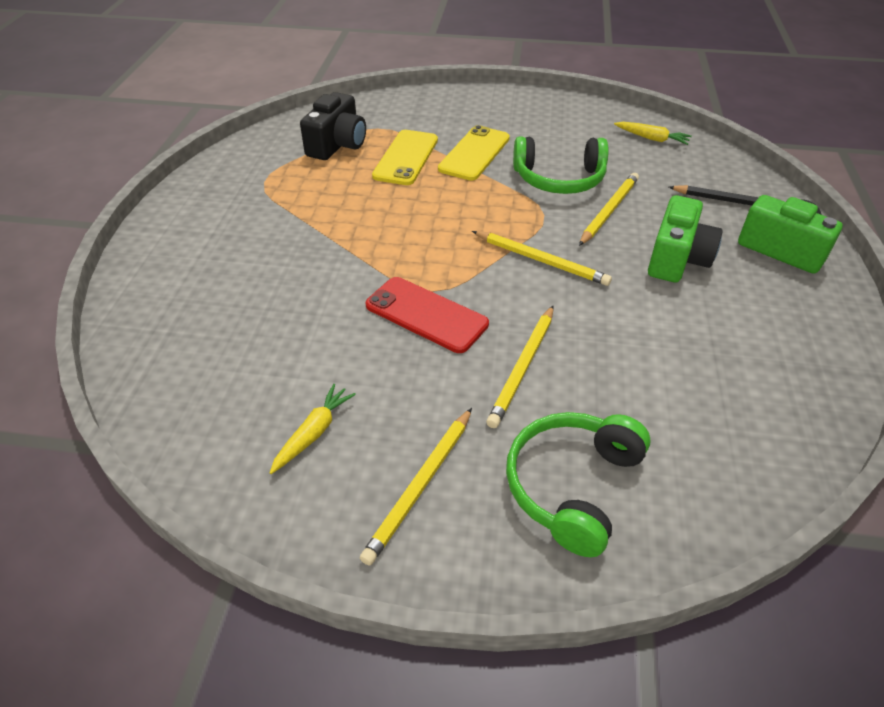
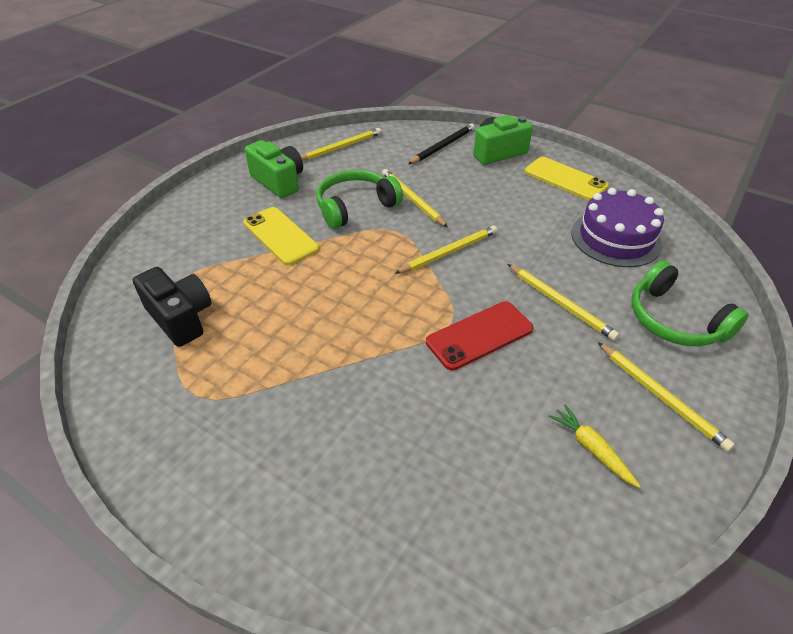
camera: 65 degrees left, 0 degrees up
yellow phone [372,130,438,185] -> yellow phone moved to [525,157,608,201]
green headphones [513,136,608,194] -> green headphones turned 150 degrees counterclockwise [316,170,403,229]
yellow carrot [614,122,692,145] -> yellow pencil [301,128,382,161]
green camera [648,195,723,283] -> green camera moved to [245,140,303,198]
none -> purple cake [571,188,664,267]

